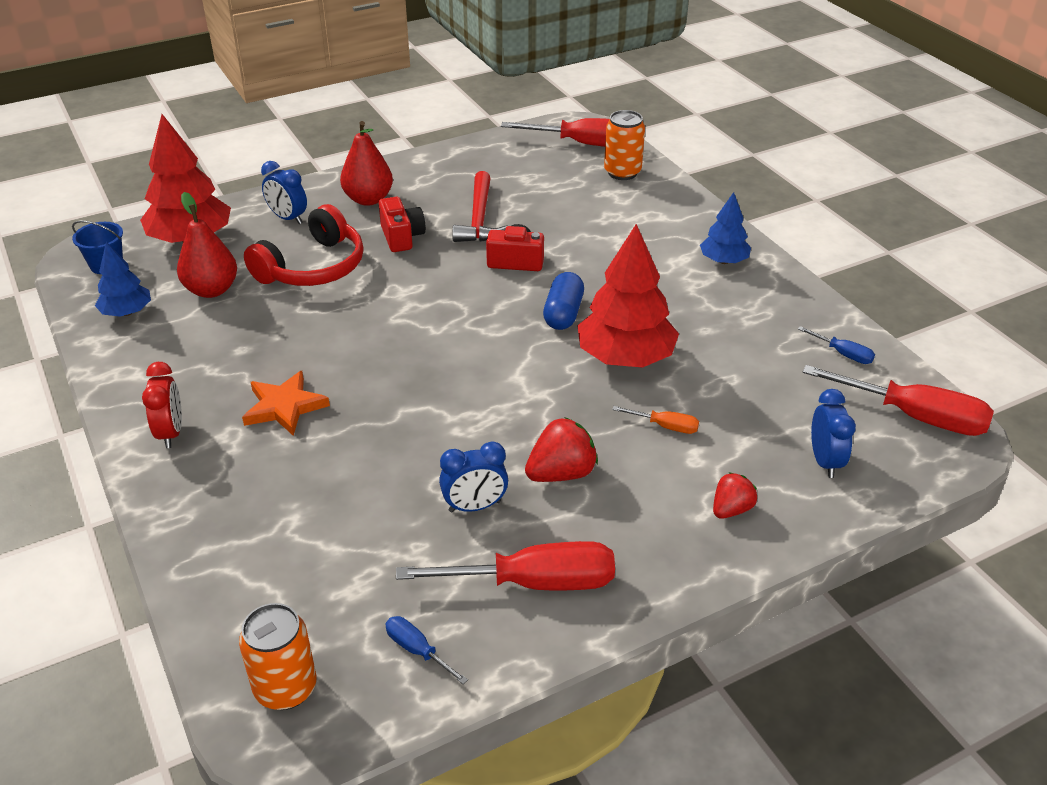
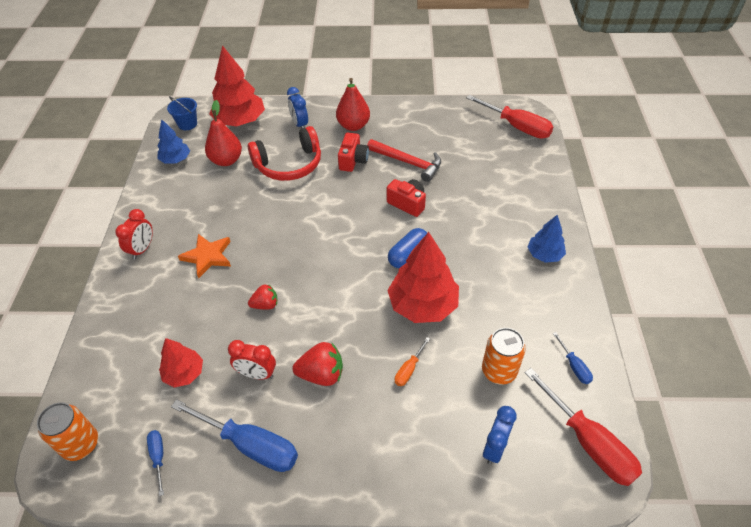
camera: 30 degrees right, 10 degrees up
red screwdriver [396,541,615,590] -> blue screwdriver [171,399,298,472]
blue clock [439,441,508,512] -> red clock [228,340,276,380]
red hammer [452,171,507,242] -> red hammer turned 90 degrees counterclockwise [367,139,441,182]
orange can [604,110,645,180] -> orange can moved to [482,328,526,385]
orange screwdriver [612,406,699,434] -> orange screwdriver turned 75 degrees clockwise [395,337,430,386]
red strawberry [713,472,757,519] -> red strawberry moved to [248,284,277,310]
none -> red tree [159,338,203,388]

